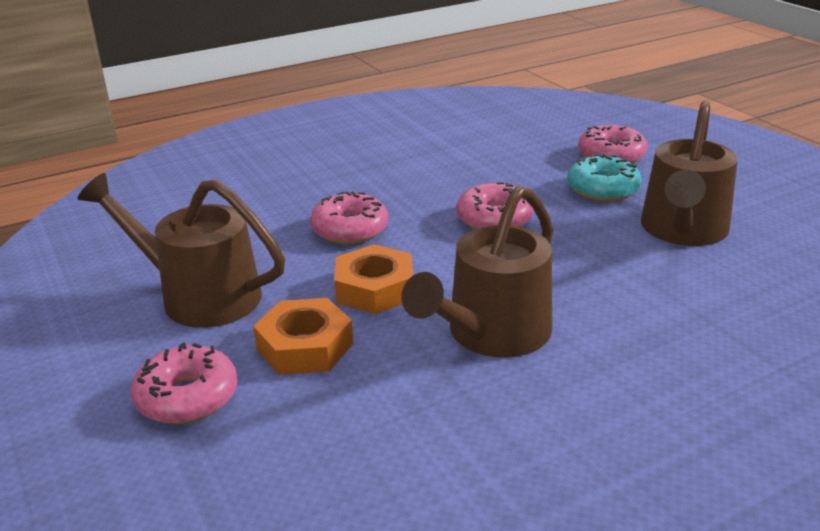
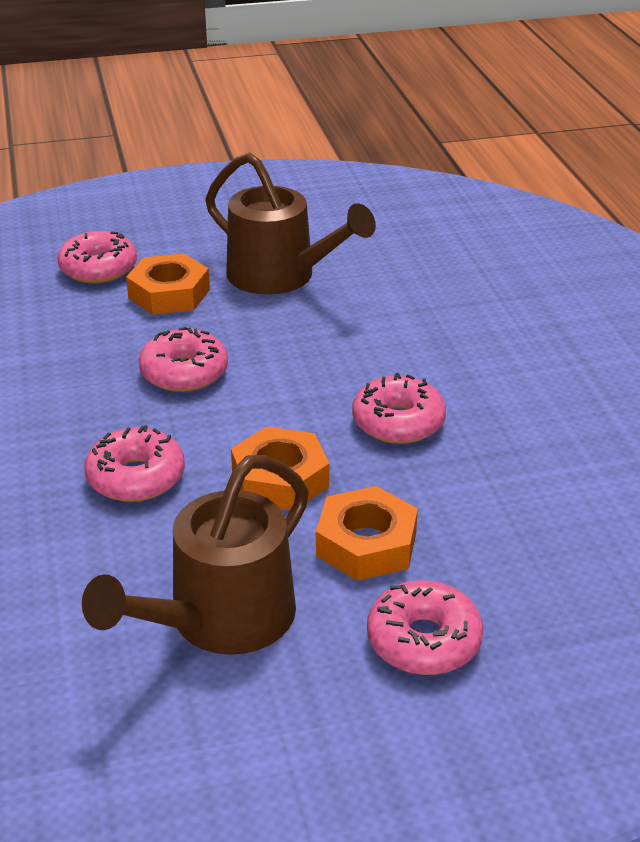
camera: 75 degrees left, 5 degrees up
brown watering can [401,186,553,358] -> pink donut [352,373,446,444]
turquoise donut [567,154,642,202] -> orange nut [126,253,210,315]

